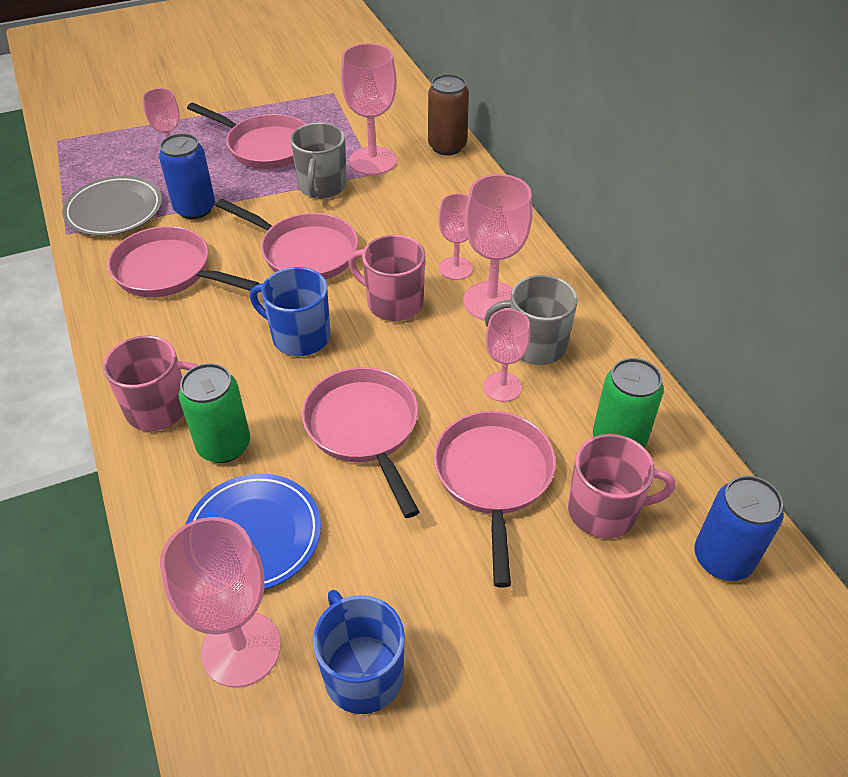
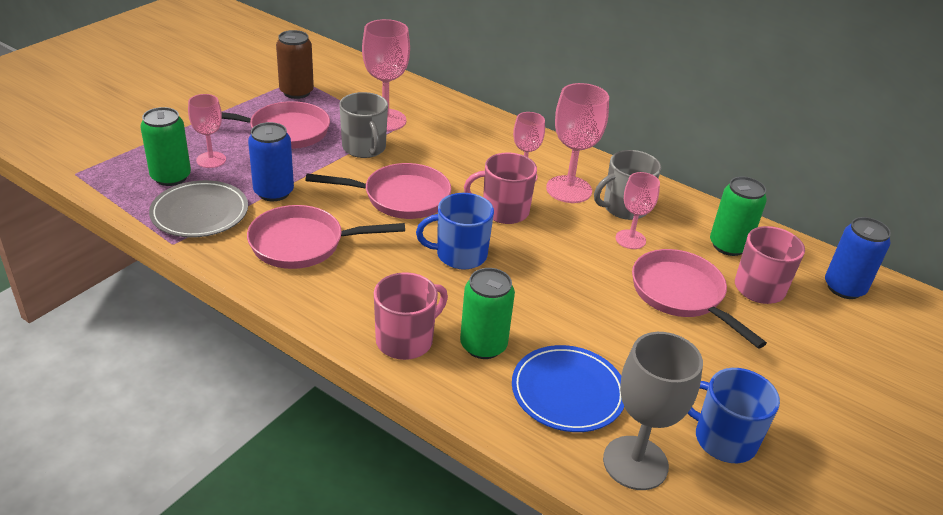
camera: 35 degrees left, 10 degrees down
pink goblet [160,517,281,688] -> grey goblet [603,332,703,490]
pink pan [302,367,419,518] -> none
brown can [428,74,469,155] -> brown can moved to [276,30,314,99]
none -> green can [140,107,191,186]

